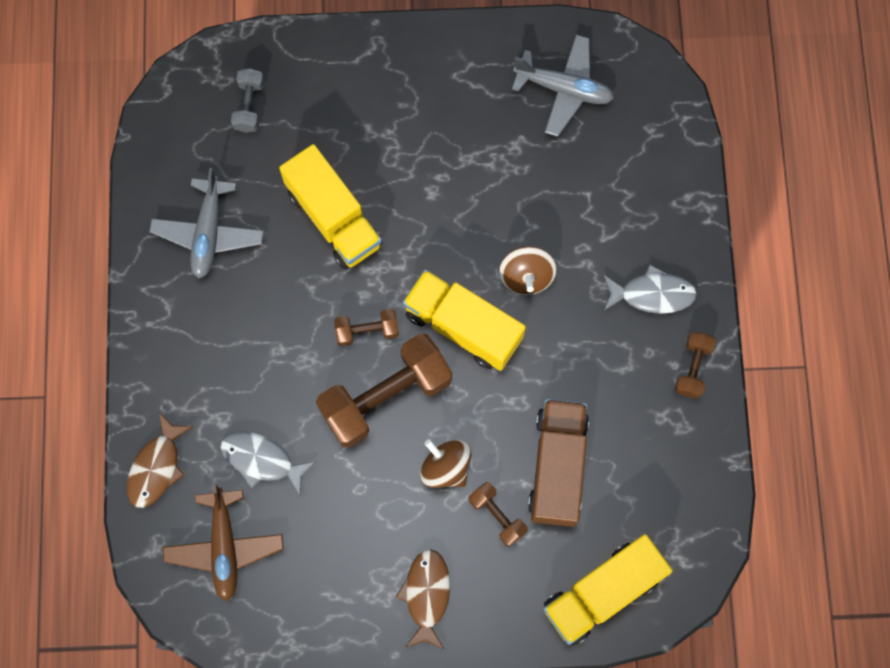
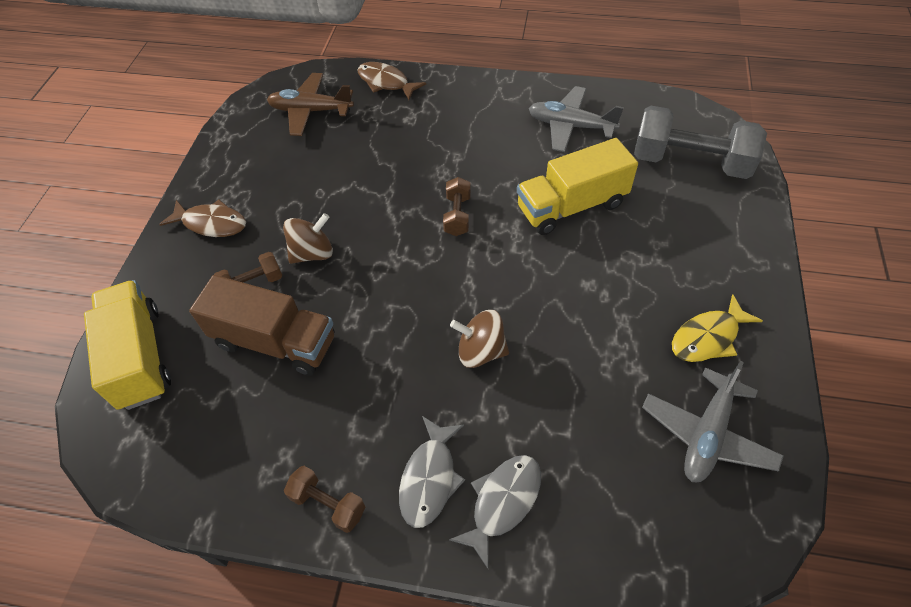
camera: 105 degrees right, 20 degrees down
grey fish [220,431,316,495] -> grey fish moved to [449,455,541,568]
grey dumbbell [231,68,264,133] -> grey dumbbell [634,106,767,179], size x2.07
brown dumbbell [316,333,452,448] -> none
yellow truck [403,269,526,371] -> none
none -> yellow fish [672,294,763,362]

